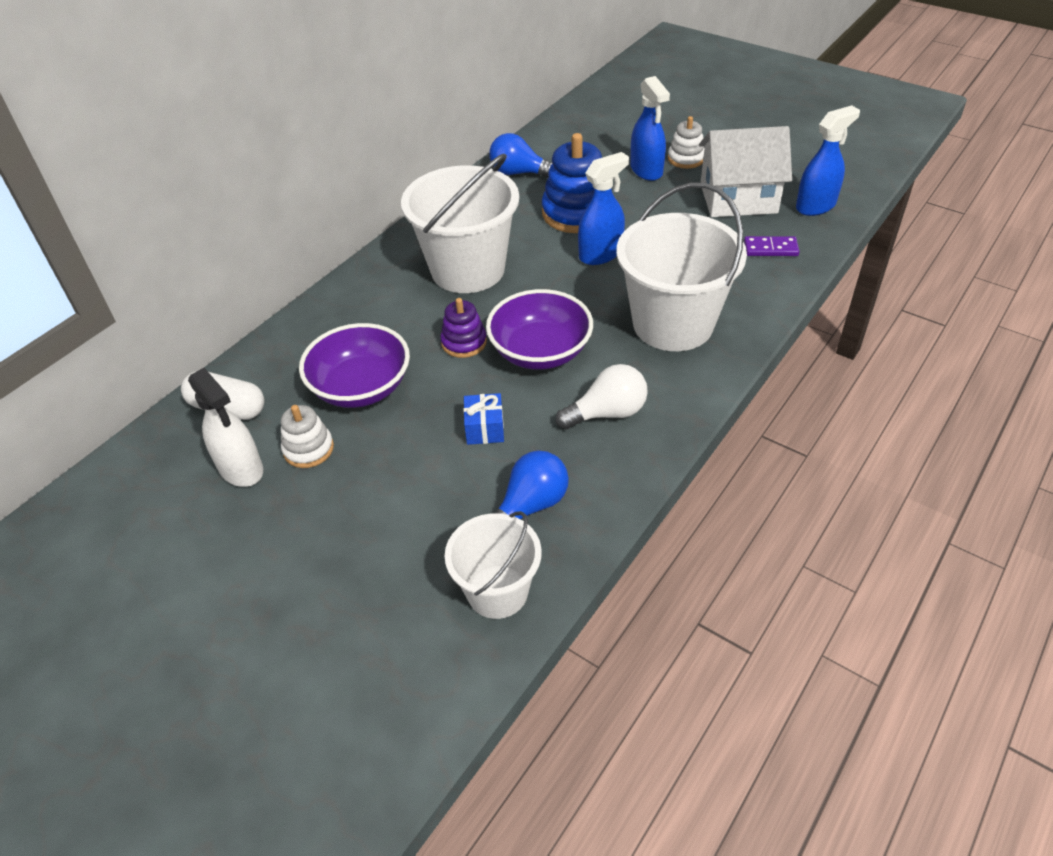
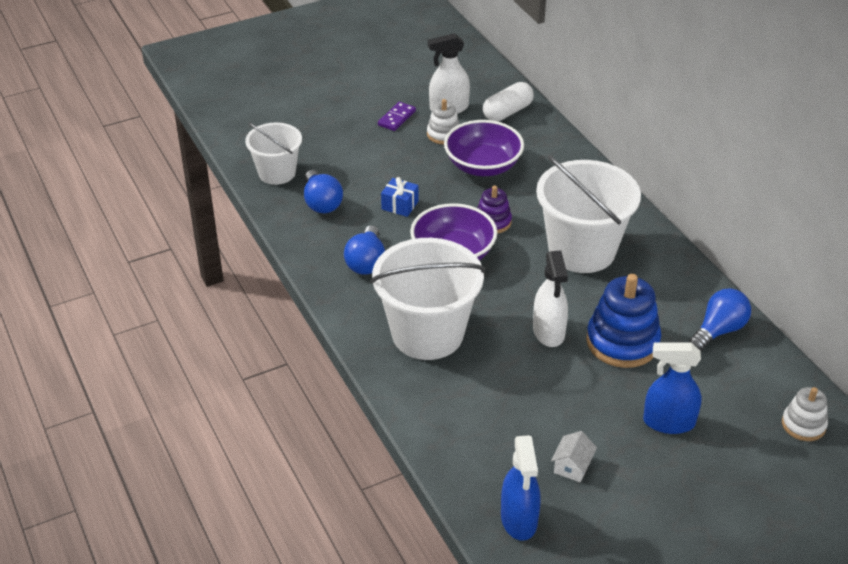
camera: 115 degrees right, 5 degrees down
white light bulb [556,364,648,429] -> blue light bulb [344,225,385,275]
blue spray bottle [578,152,629,265] -> white spray bottle [533,250,568,347]
white stacking toy [668,116,705,169] -> white stacking toy moved to [782,387,828,441]
white house [699,126,792,217] -> white house [551,431,597,482], size x0.41
purple domino [744,236,800,256] -> purple domino moved to [378,102,416,131]

